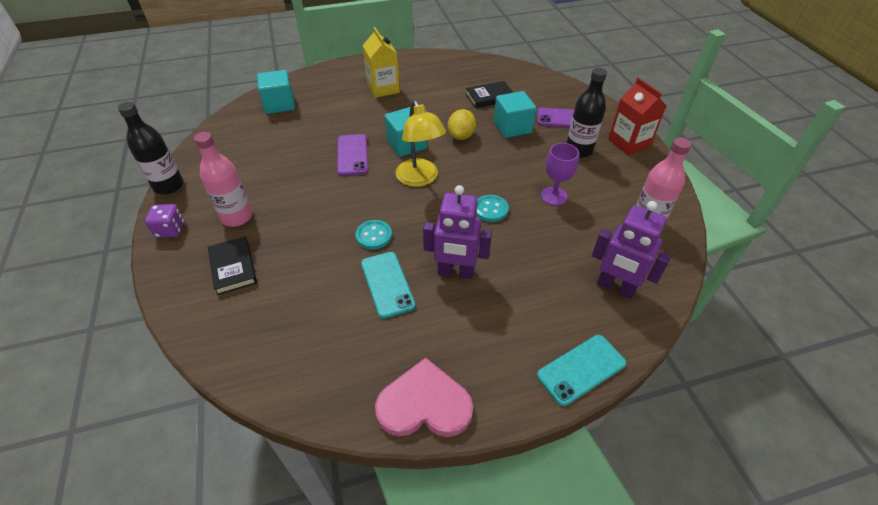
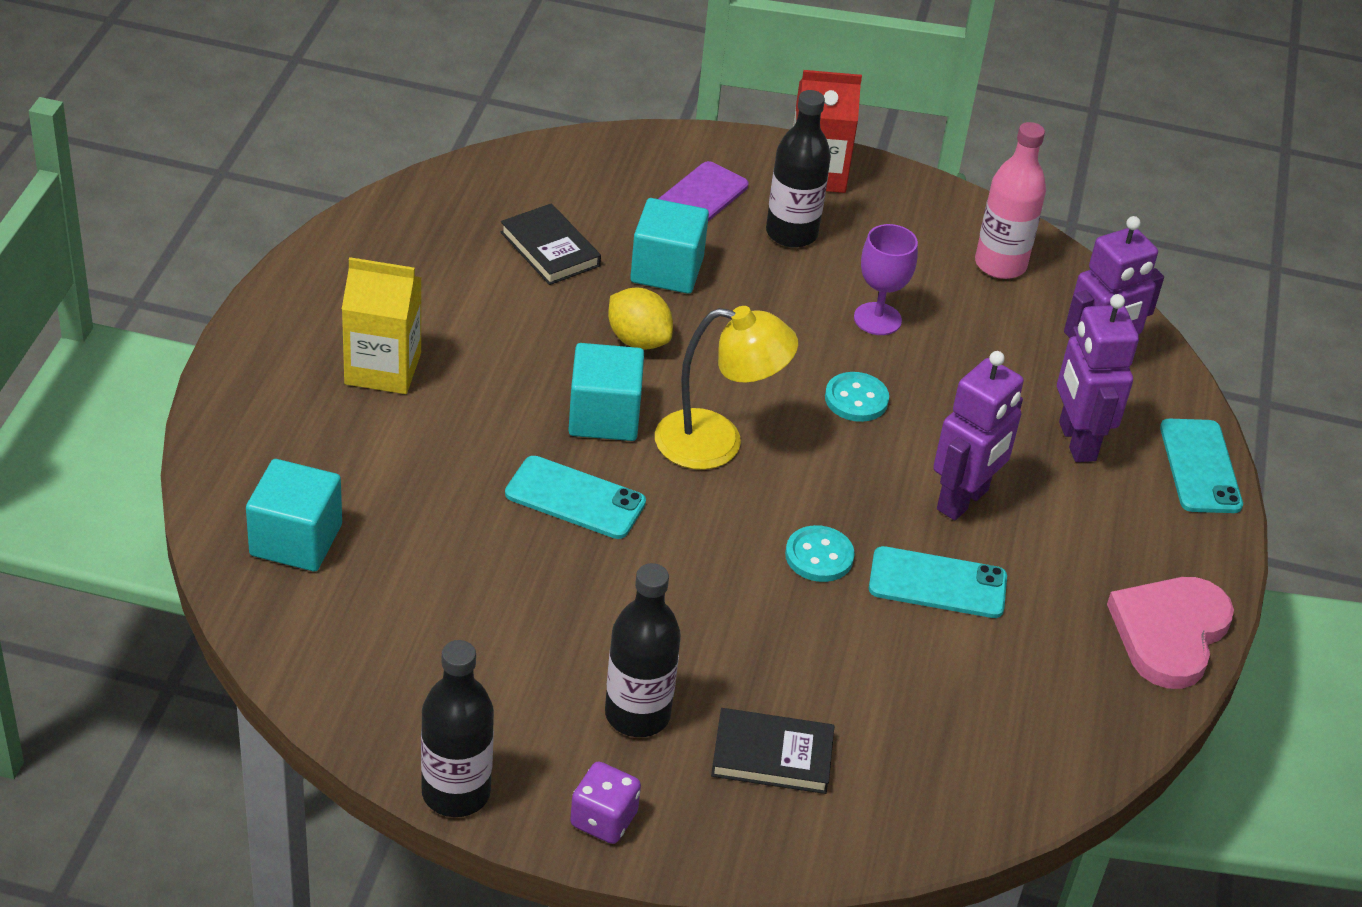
camera: 65 degrees left, 5 degrees down
pink bottle [194,132,252,227] -> black bottle [605,563,681,737]
purple phone [337,134,368,176] -> turquoise phone [505,456,646,539]
black book [466,81,514,108] -> black book turned 45 degrees counterclockwise [500,204,601,285]
none -> purple robot [1057,294,1139,462]

